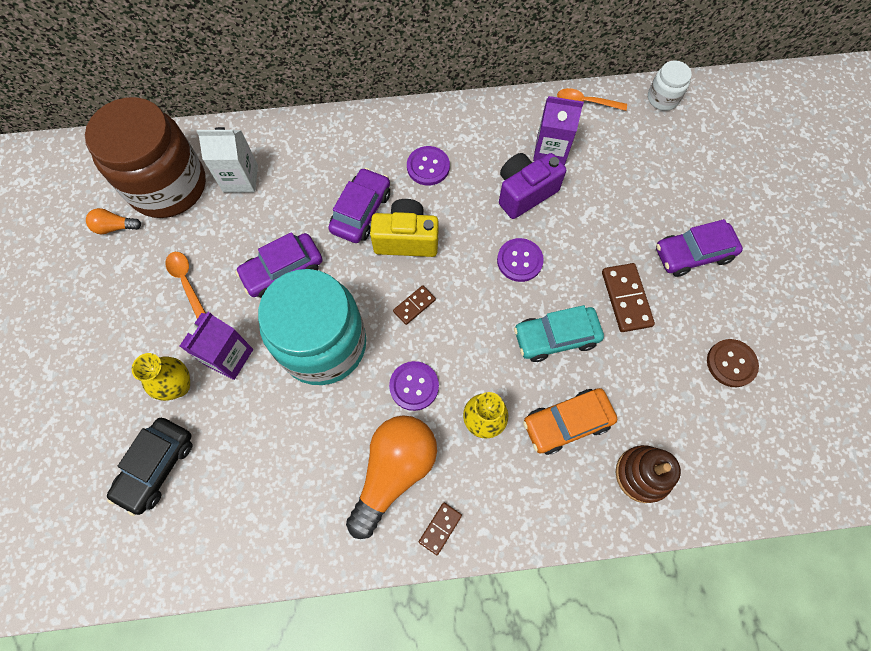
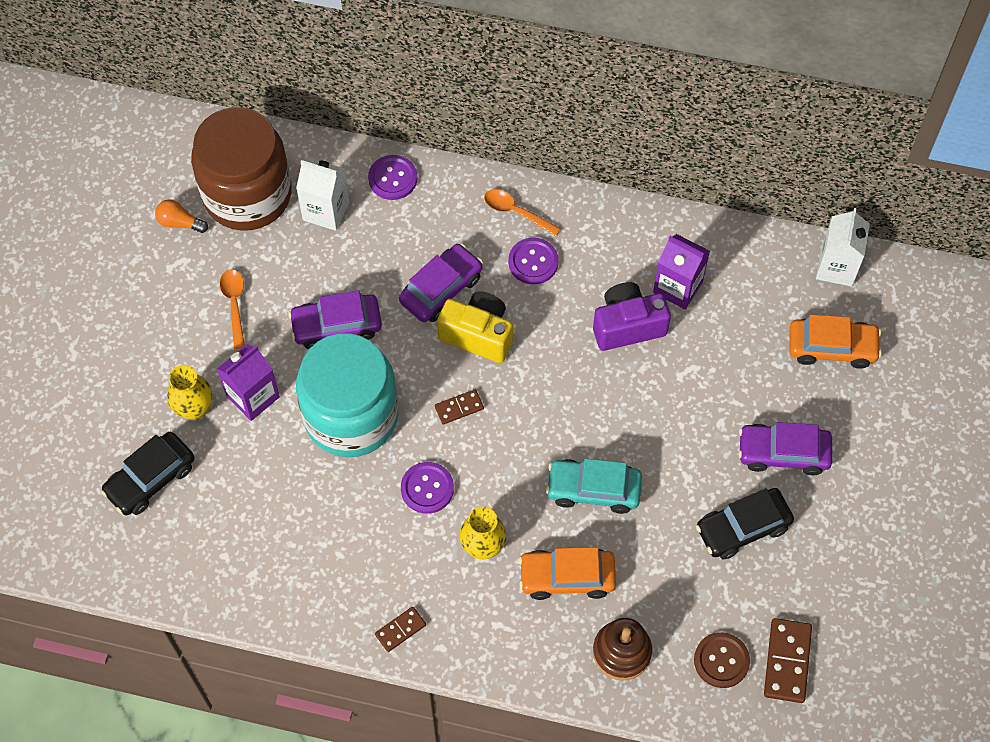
camera: 20 degrees right, 5 degrees down
orange light bulb [346,415,437,539] -> none
purple button [497,238,544,282] -> purple button moved to [368,155,417,200]
orange spoon [557,88,627,111] -> orange spoon moved to [484,189,561,236]
brown domino [602,263,655,332] -> brown domino moved to [764,618,812,703]
white jar [648,60,692,111] -> white carton [816,208,870,287]
brown button [707,339,759,387] -> brown button moved to [694,632,750,688]
none -> black car [696,488,794,559]
none -> orange car [789,314,882,368]

